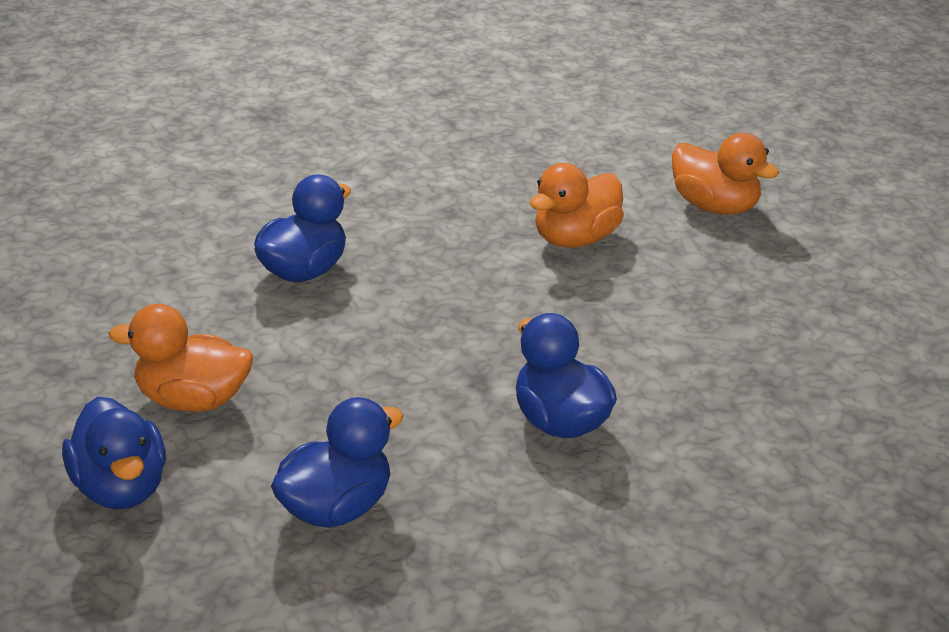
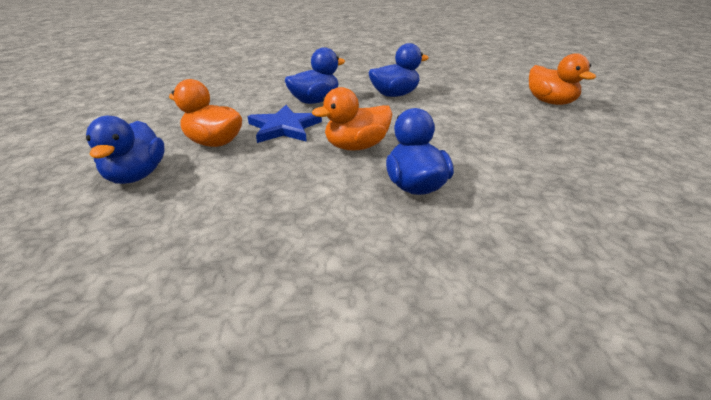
camera: 20 degrees right, 0 degrees up
blue duck [271,397,404,528] -> blue duck moved to [368,43,429,97]
orange duck [530,163,624,248] -> orange duck moved to [312,87,392,151]
none -> blue star [248,105,322,143]

